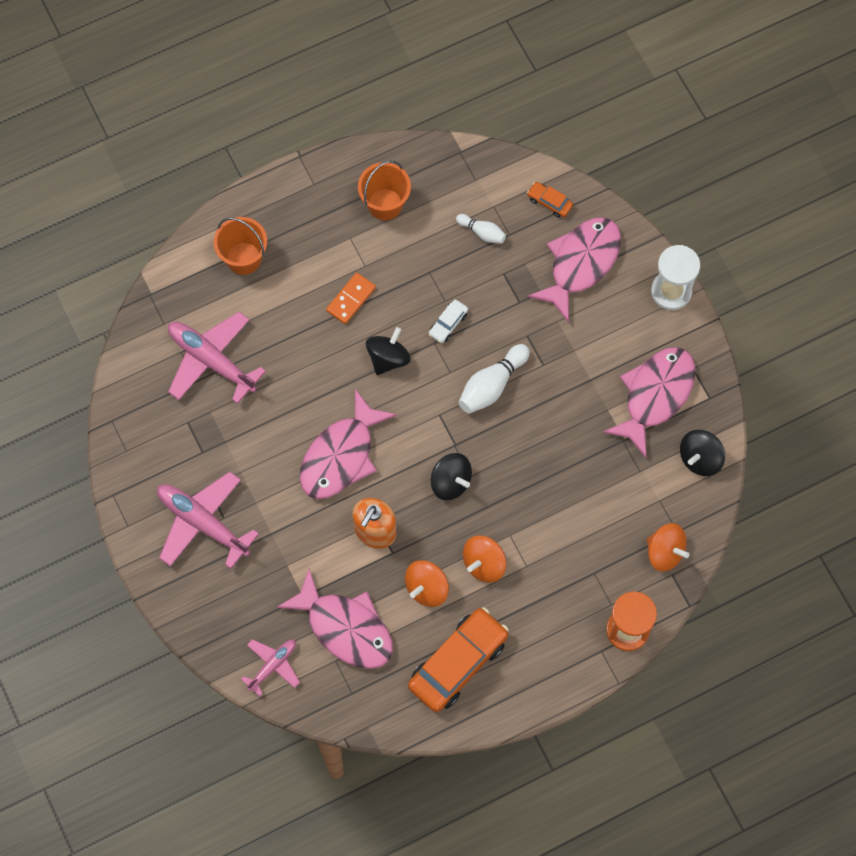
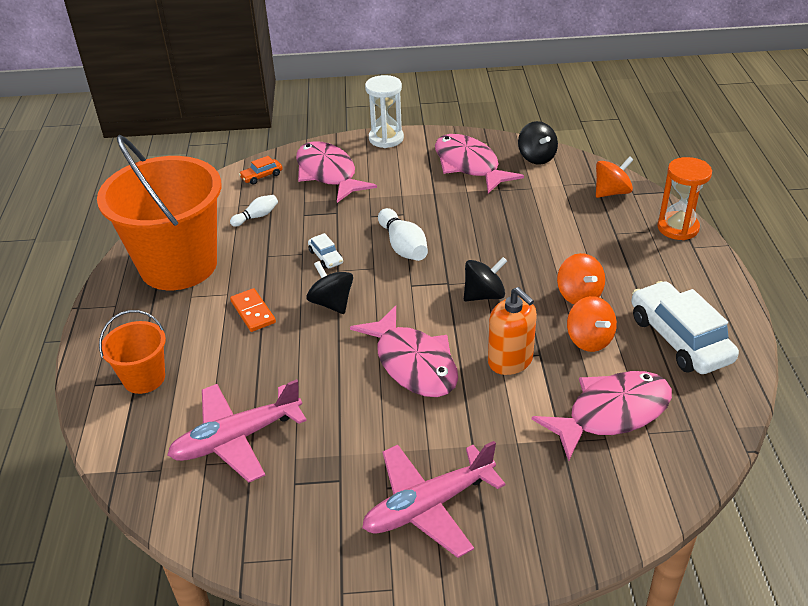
camera: 65 degrees left, 30 degrees down
pink plane [241,639,300,696] -> none
orange bucket [358,160,411,220] -> orange bucket [97,135,221,290], size x2.13
orange car [408,607,509,712] -> white car [631,281,739,374]

